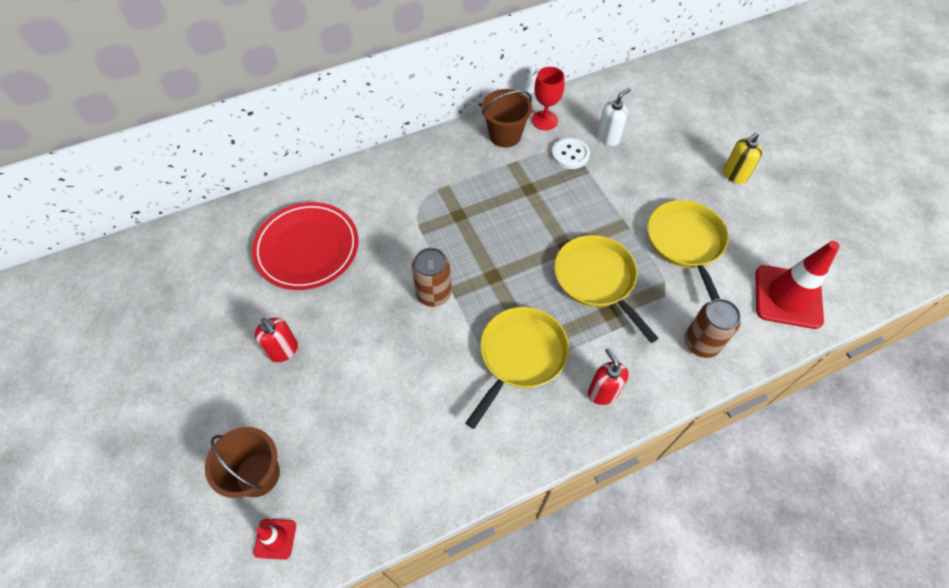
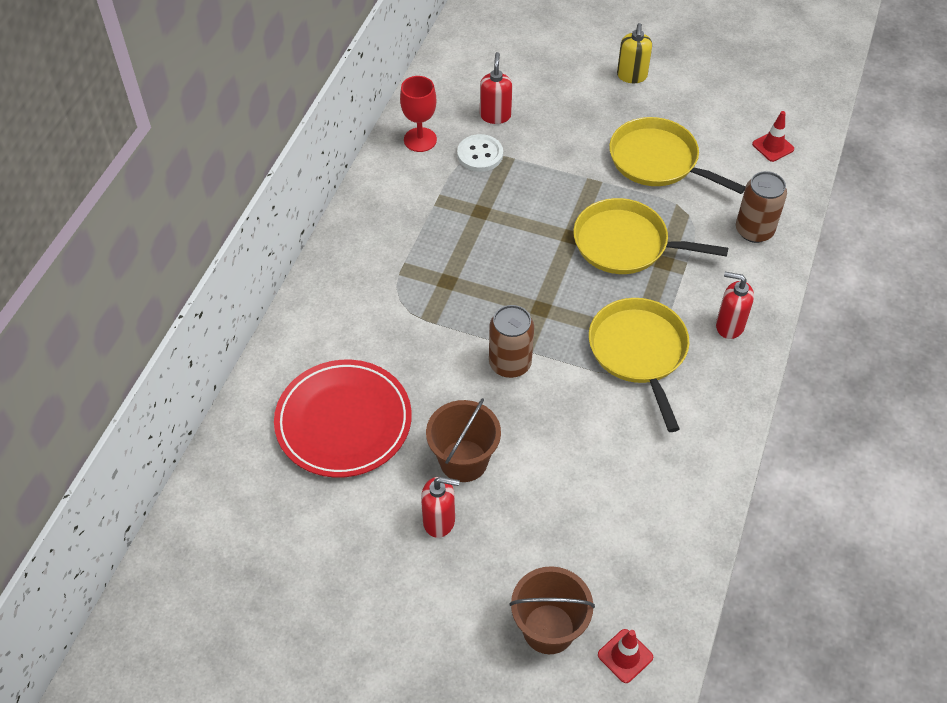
camera: 45 degrees left, 5 degrees down
brown bucket [482,89,532,147] -> brown bucket moved to [426,398,501,482]
white soap dispenser [597,88,631,146] -> red soap dispenser [480,52,512,124]
red traffic cone [755,241,840,329] -> red traffic cone [752,111,794,162], size x0.48

